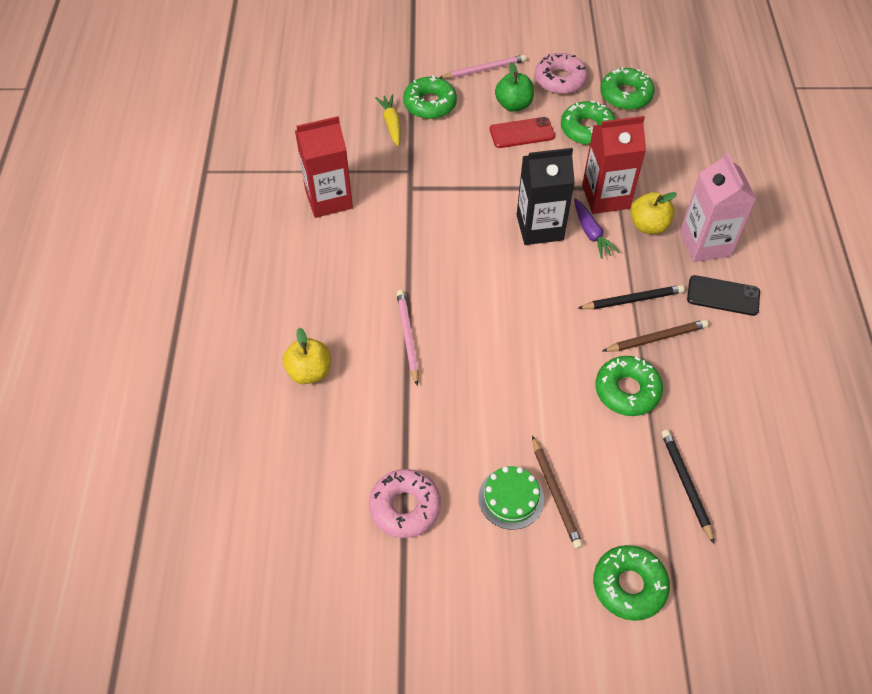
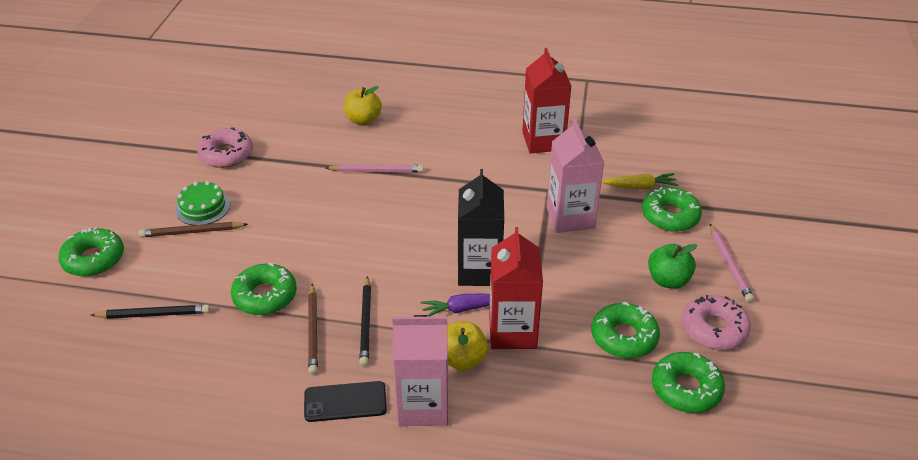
camera: 100 degrees right, 15 degrees down
red phone [490,117,555,148] -> none
black phone [687,275,760,316] -> black phone turned 60 degrees clockwise [304,381,387,422]
none -> pink carton [547,119,604,233]

